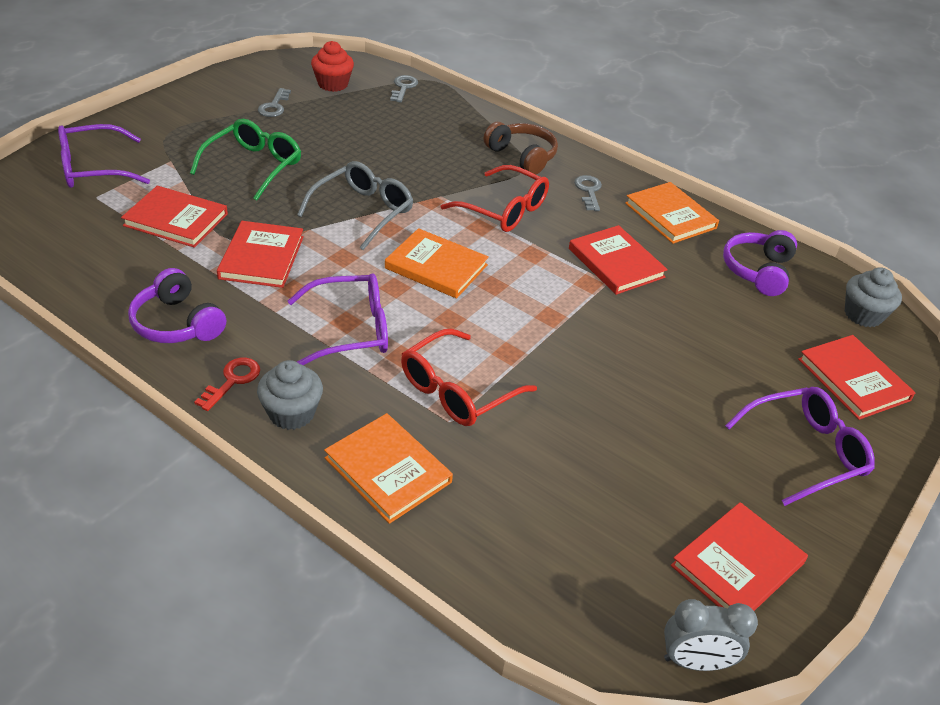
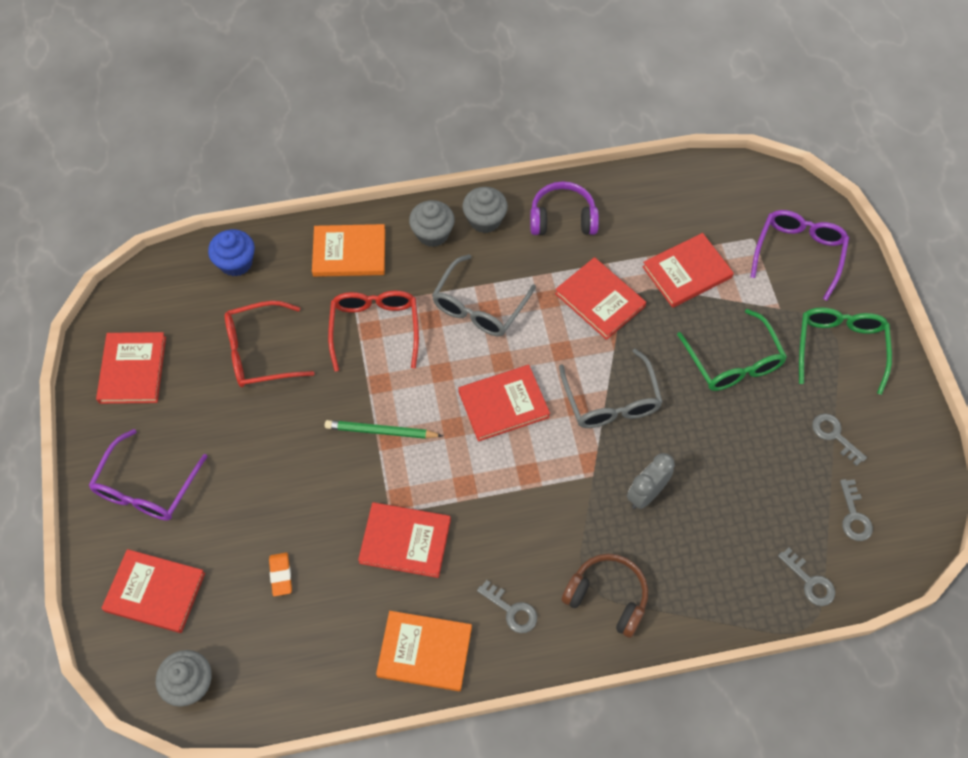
camera: 135 degrees right, 20 degrees up
red key [194,358,260,411] -> grey cupcake [462,187,508,233]
purple glasses [288,273,388,365] -> grey glasses [432,254,536,336]
red cupcake [311,41,354,92] -> grey key [840,479,873,541]
orange book [385,228,489,298] -> red book [458,365,550,442]
red glasses [441,165,549,232] -> red glasses moved to [225,301,315,387]
brown headphones [484,122,558,174] -> brown headphones turned 150 degrees counterclockwise [561,554,648,638]
grey clock [664,599,758,671] -> grey clock moved to [627,453,675,509]
purple headphones [723,230,797,296] -> none
none -> blue cupcake [208,229,255,277]
none -> orange eraser [269,553,292,596]
none -> green pencil [325,420,443,439]
none -> green glasses [799,307,892,395]

